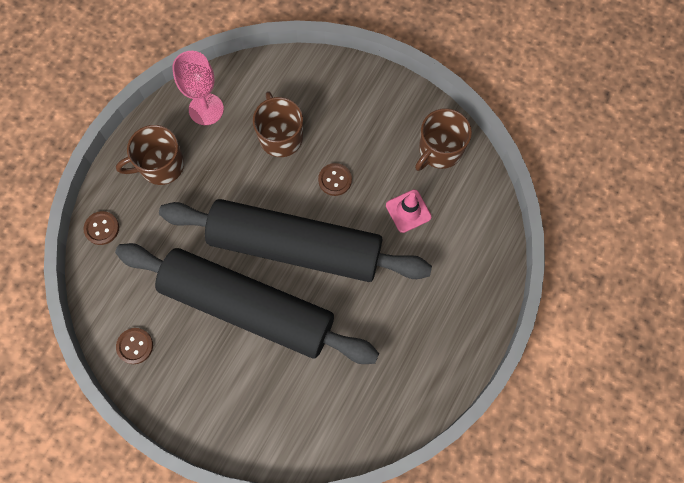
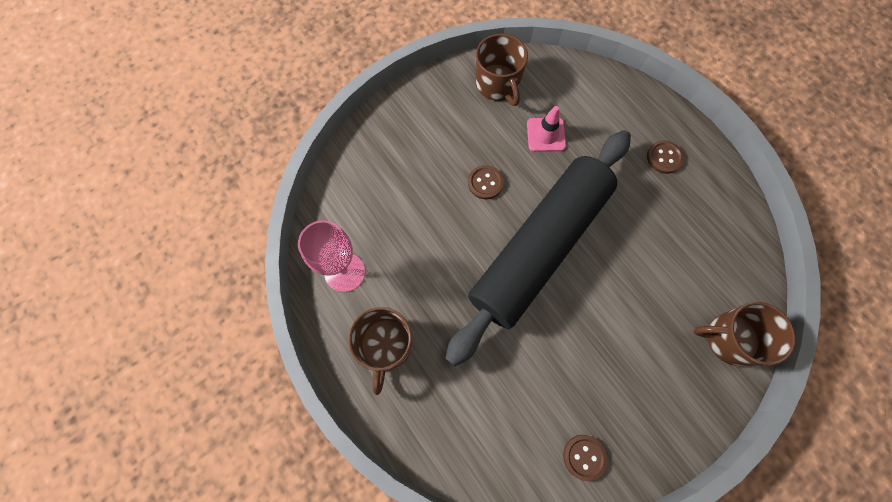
camera: 65 degrees left, 0 degrees up
brown button [83,211,119,245] -> brown button moved to [647,140,684,174]
black rolling pin [115,243,379,364] -> none
brown mug [253,91,303,157] -> brown mug moved to [694,302,796,366]

